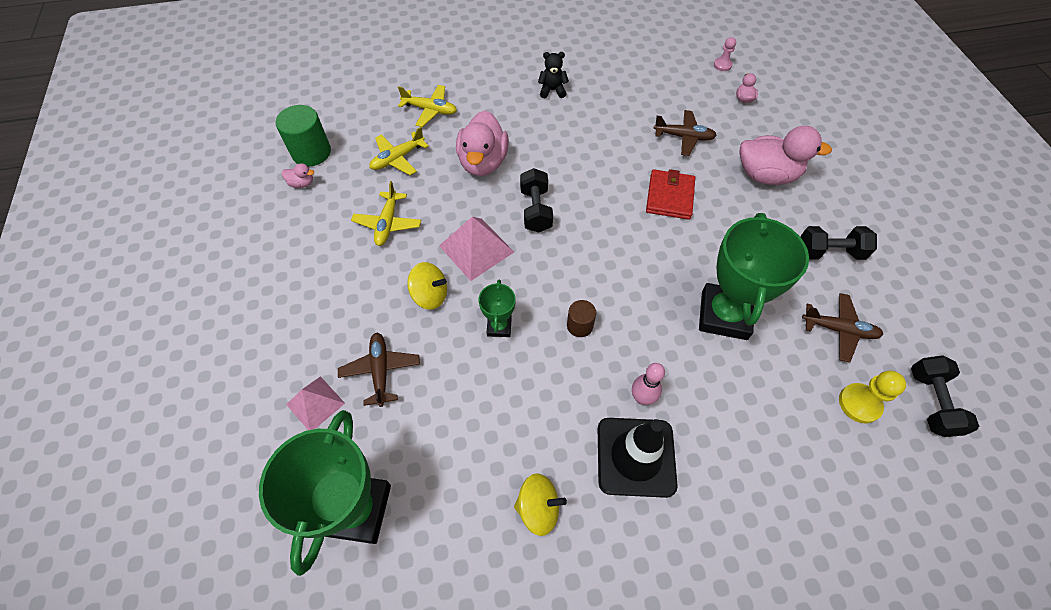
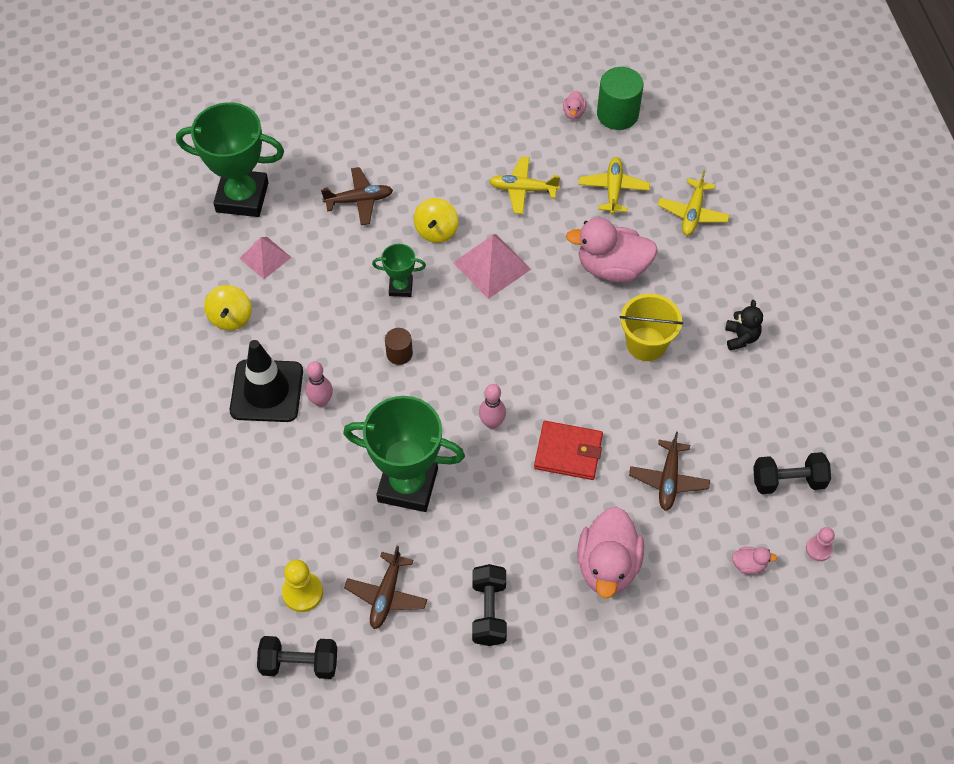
camera: 90 degrees right, 0 degrees up
pink pyramid [286,376,345,430] -> pink pyramid moved to [240,237,292,279]
yellow plane [369,127,429,175] -> yellow plane turned 45 degrees clockwise [579,157,650,214]
black dumbbell [520,168,553,232] -> black dumbbell moved to [753,452,831,494]
none -> pink bowling pin [479,384,506,429]
none -> yellow bucket [620,294,683,361]

